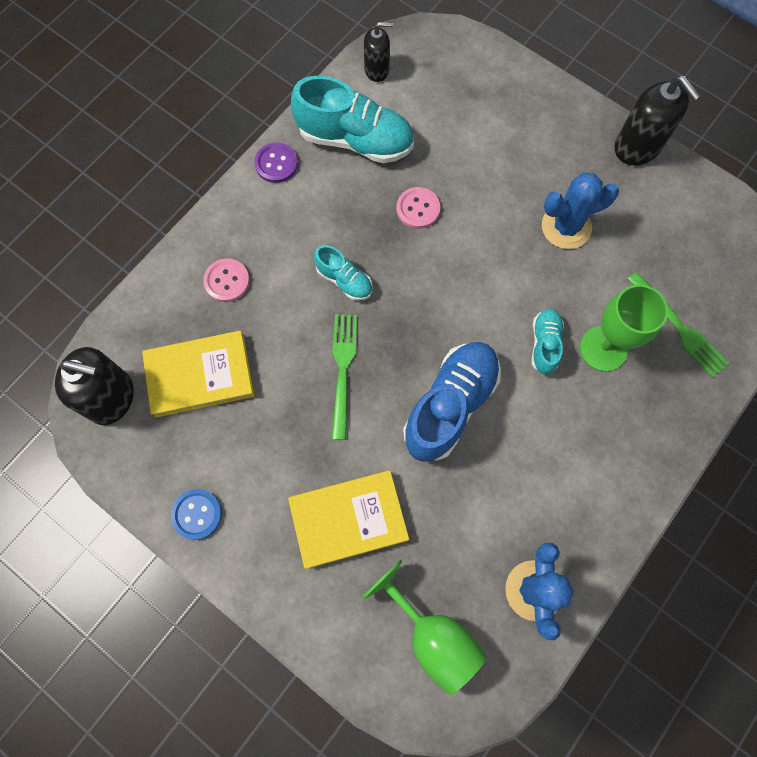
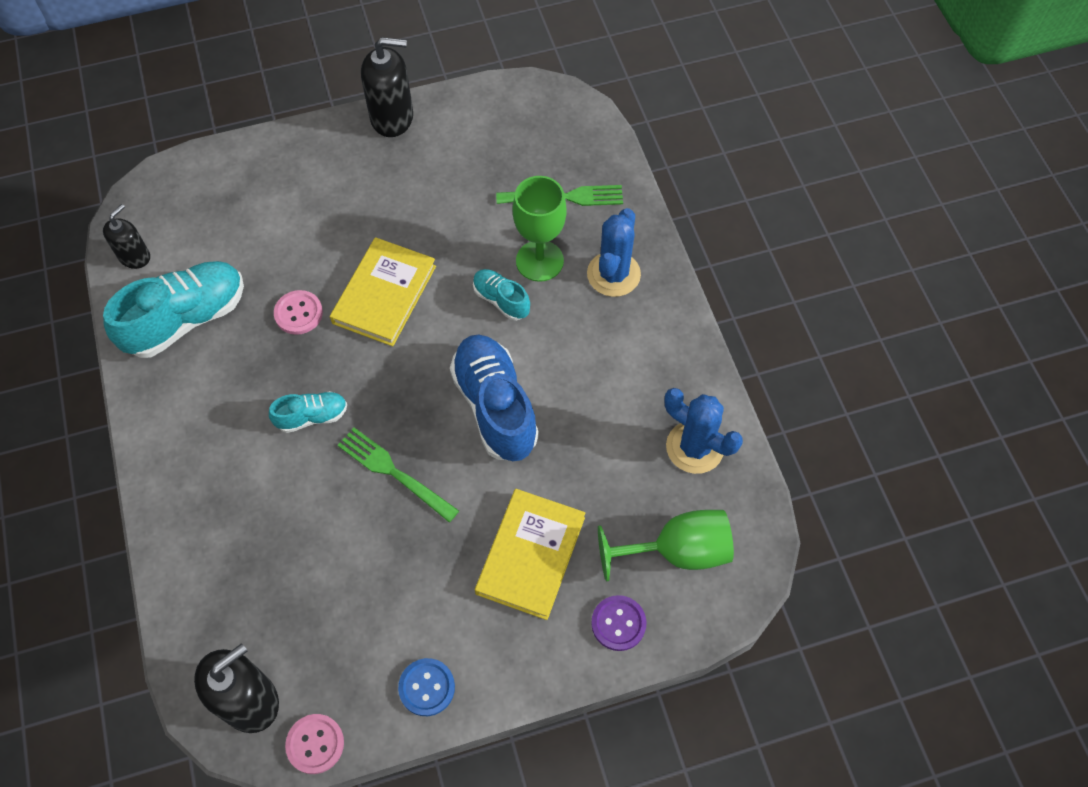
camera: 55 degrees left, 10 degrees down
yellow book [142,331,254,418] -> yellow book moved to [330,237,436,346]
pink button [203,258,250,302] -> pink button moved to [285,714,344,774]
purple button [254,142,298,183] -> purple button moved to [591,595,646,651]
blue cactus [542,172,619,249] -> blue cactus moved to [587,208,641,297]

